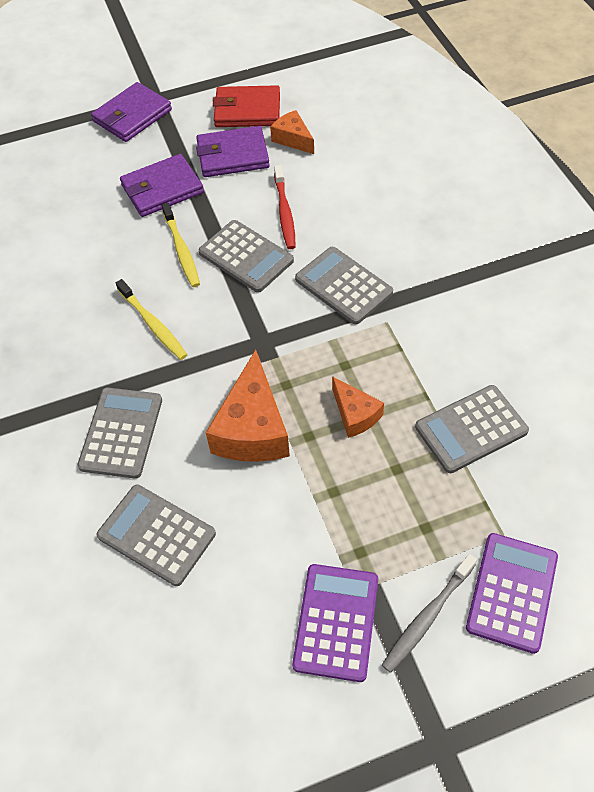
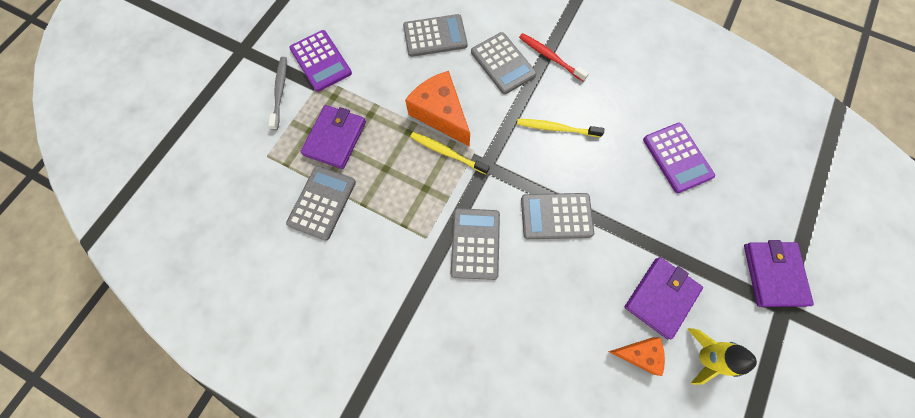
camera: 135 degrees right, 15 degrees up
purple wallet [120,154,204,217] -> purple wallet moved to [300,105,366,169]
yellow toothbrush [162,203,200,287] -> yellow toothbrush moved to [410,132,490,174]
red wallet [213,85,280,127] -> yellow rocket [687,328,757,385]
red toothbrush [274,165,296,249] -> red toothbrush moved to [519,33,589,81]
grey calculator [295,247,393,325] -> grey calculator turned 90 degrees counterclockwise [451,208,500,280]
orange cheese [332,376,384,438] -> none
purple calculator [466,533,558,654] -> purple calculator moved to [643,123,715,193]

